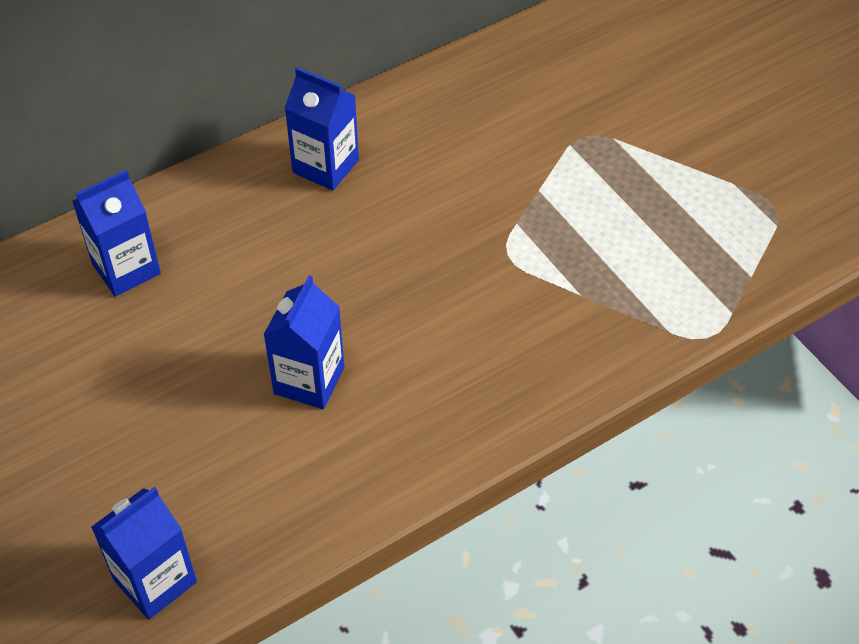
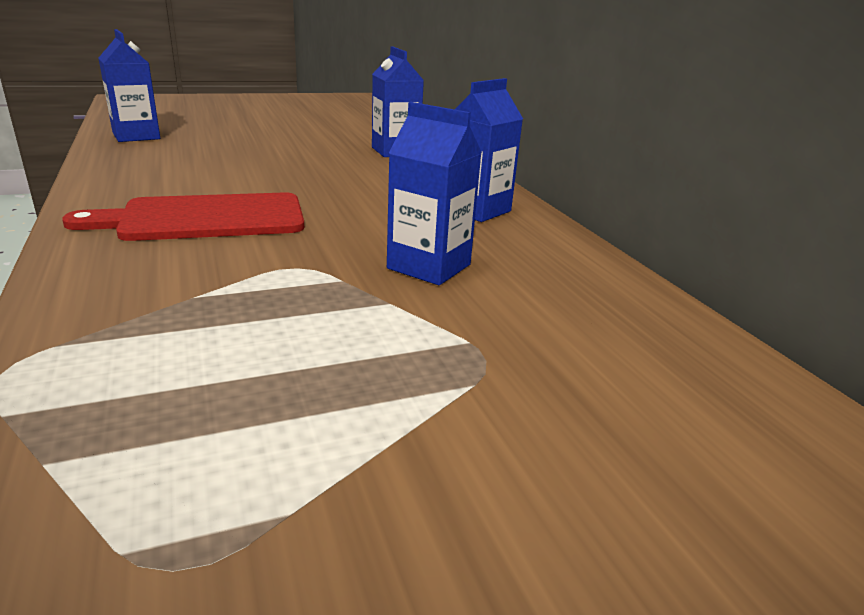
camera: 100 degrees right, 25 degrees down
blue carton [263,275,344,409] -> blue carton moved to [387,102,482,285]
none -> red cutting board [62,193,304,241]

